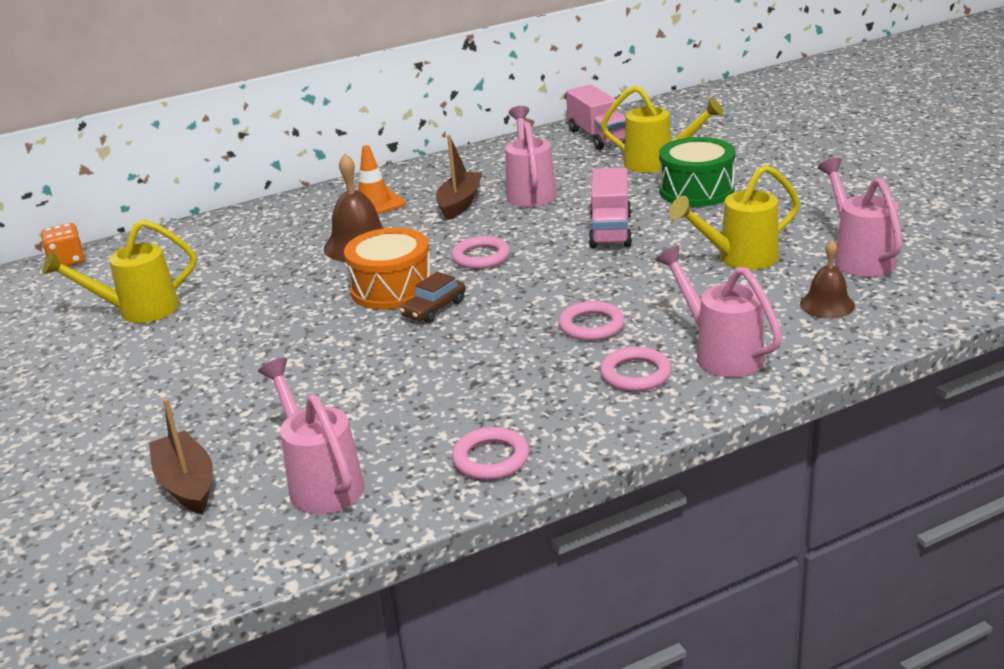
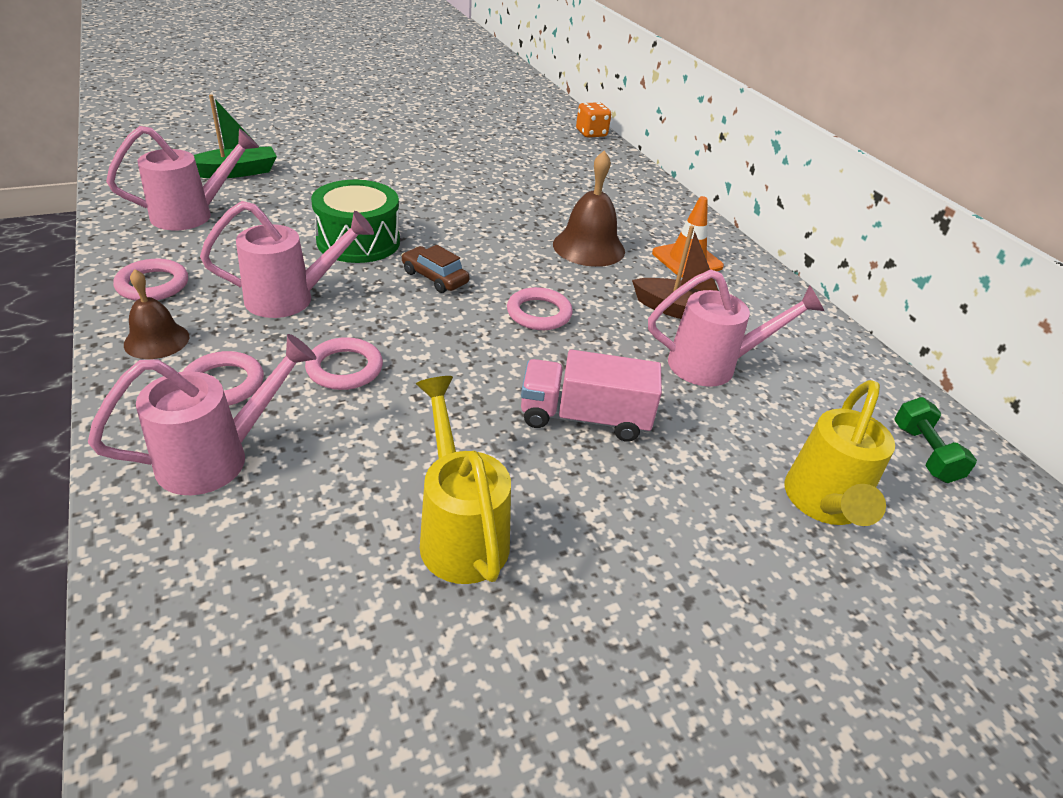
camera: 85 degrees right, 10 degrees up
yellow watering can [42,219,196,323] -> none
brown boat [149,398,213,514] -> green boat [193,95,277,178]
orange drum [344,228,432,310] -> none
pink truck [566,85,625,150] -> green dumbbell [894,397,977,483]
green drum [659,137,735,207] -> green drum moved to [311,180,400,263]
brown bell [800,240,855,319] -> brown bell moved to [124,269,190,359]
pink watering can [818,157,903,277] -> pink watering can moved to [200,201,374,318]

